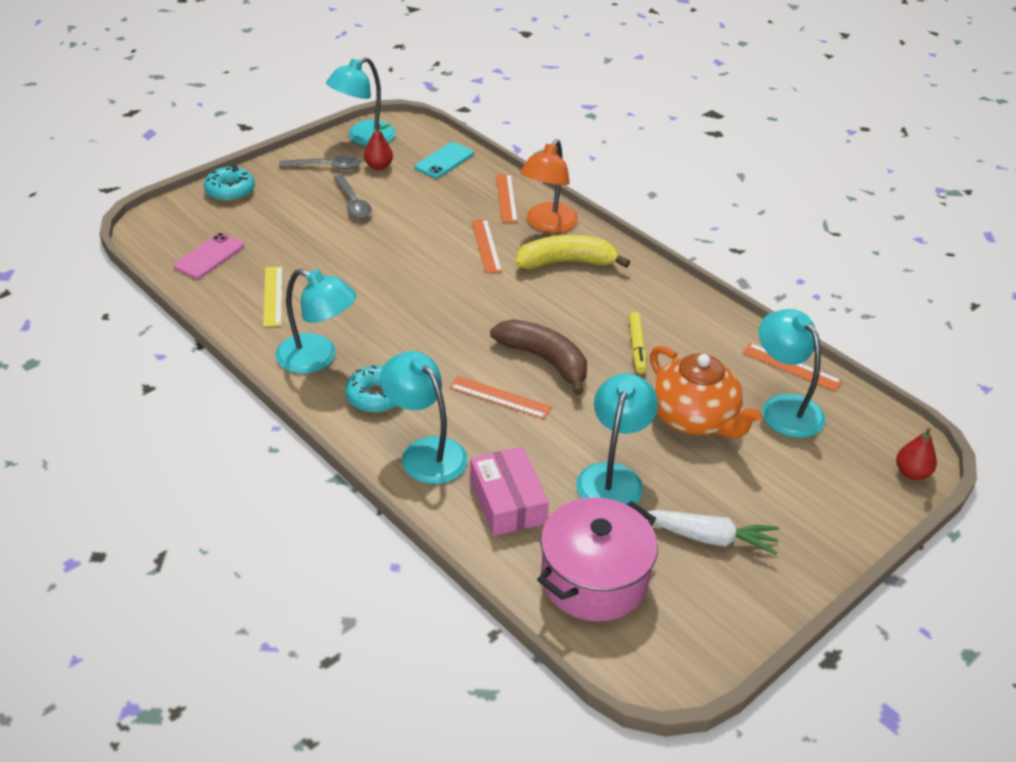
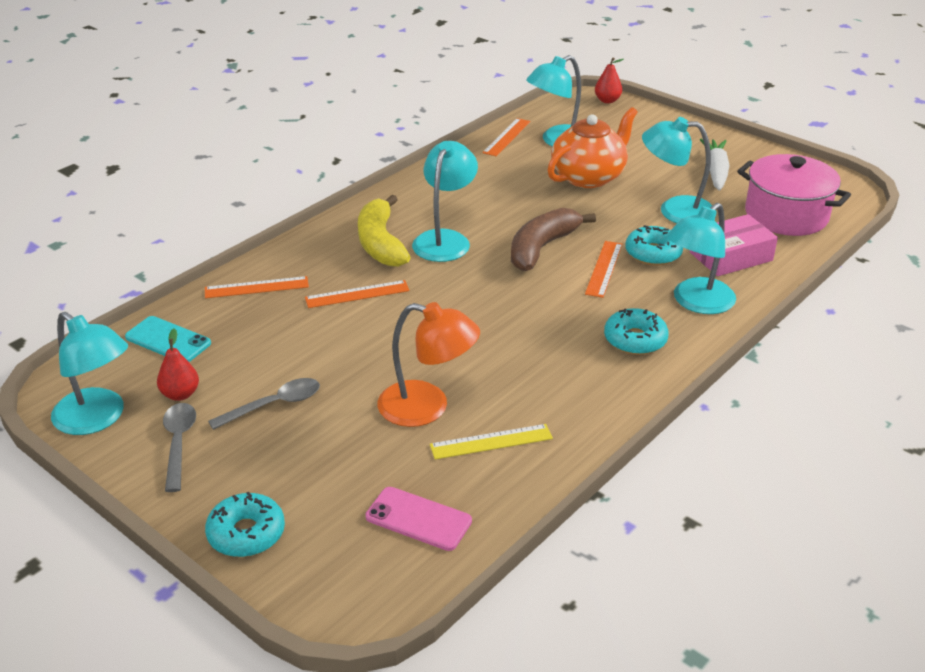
camera: 95 degrees left, 5 degrees down
turquoise lamp [275,269,357,374] -> turquoise lamp moved to [412,141,478,262]
orange lamp [520,139,578,233] -> orange lamp moved to [377,302,480,427]
yellow marker [629,312,647,374] -> none
none -> turquoise donut [625,225,683,266]

